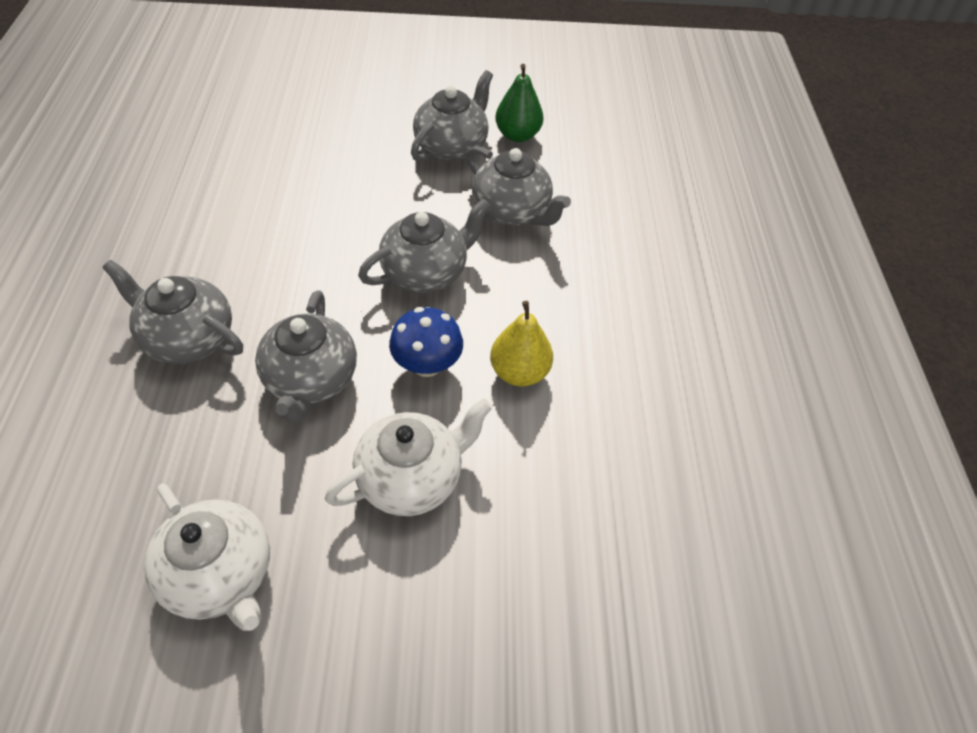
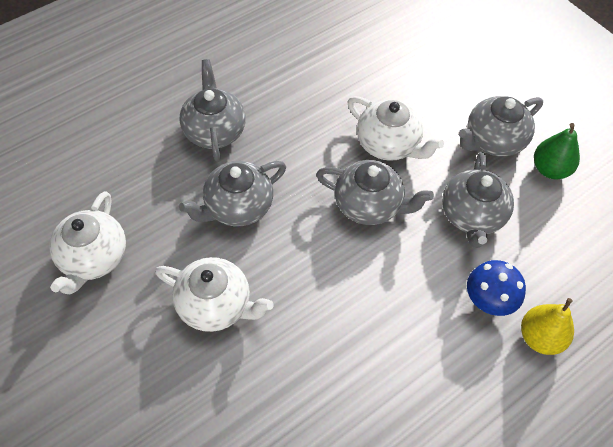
camera: 55 degrees right, 5 degrees up
blue mushroom [389,307,463,377] -> blue mushroom moved to [467,260,526,316]
grey teapot [411,70,493,162] -> grey teapot turned 150 degrees clockwise [459,96,543,157]
yellow pear [490,301,553,387] -> yellow pear moved to [521,298,574,355]
none -> white teapot [347,96,444,161]

